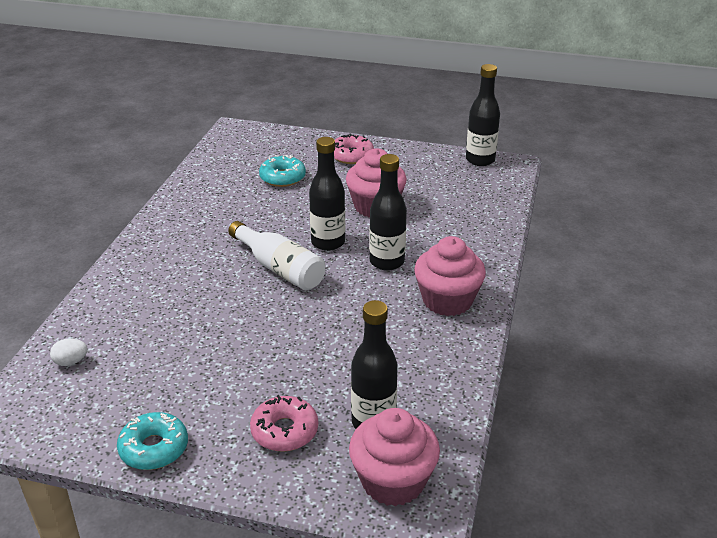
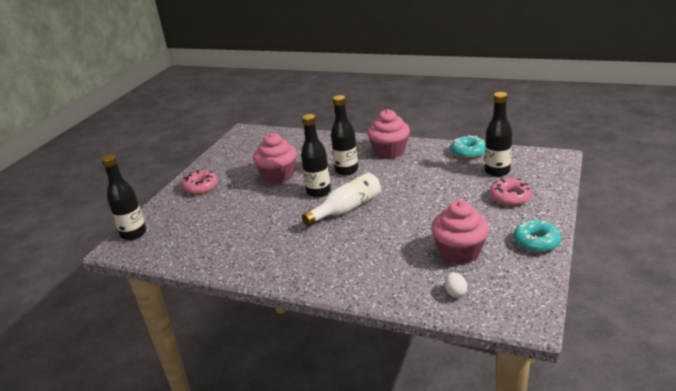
camera: 80 degrees left, 5 degrees down
turquoise donut [259,155,306,187] -> turquoise donut moved to [451,135,486,159]
pink cupcake [349,408,440,506] -> pink cupcake moved to [431,200,489,265]
black bottle [466,64,500,166] -> black bottle moved to [101,154,146,240]

